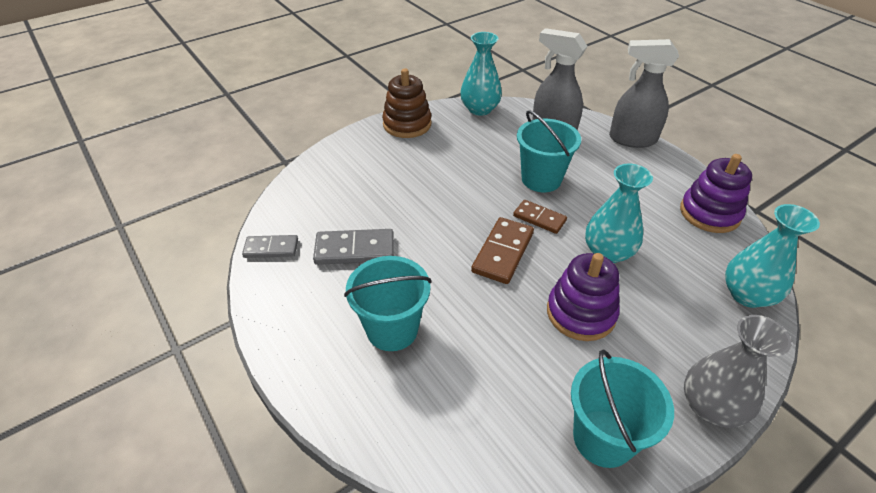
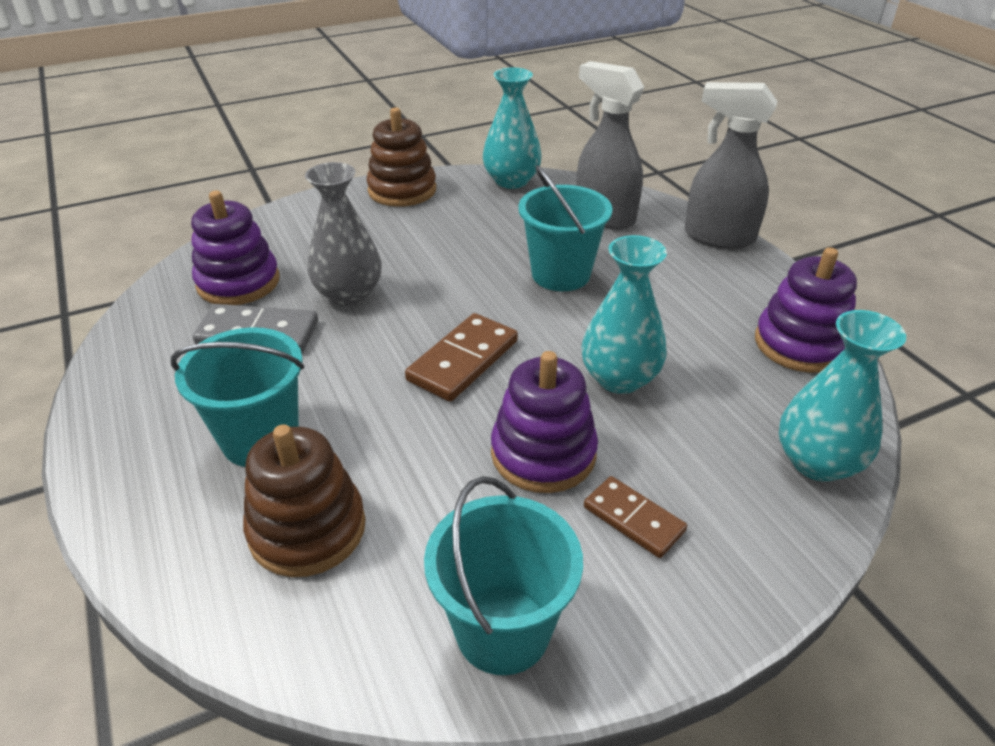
camera: 10 degrees right, 5 degrees down
grey domino [242,235,298,258] -> none
brown domino [513,200,567,234] -> brown domino moved to [584,476,687,558]
grey vase [684,315,791,428] -> grey vase moved to [305,162,382,306]
none -> purple stacking toy [191,191,279,305]
none -> brown stacking toy [243,424,366,577]

